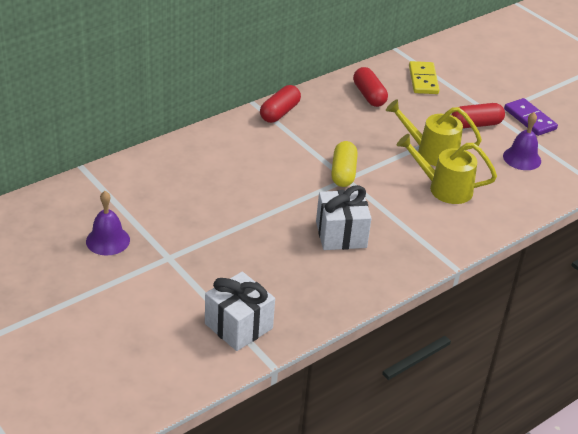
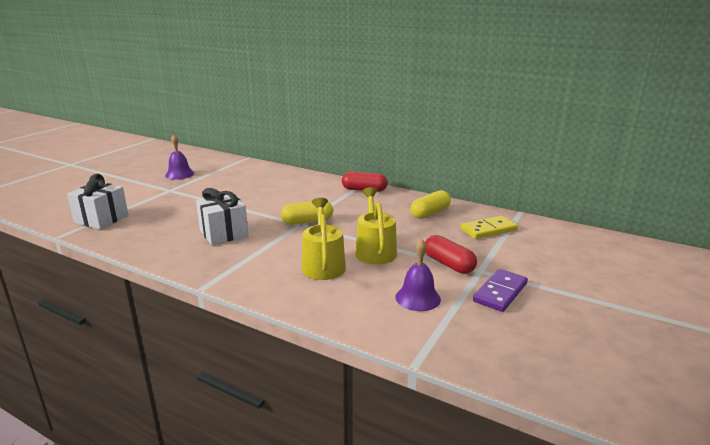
camera: 70 degrees right, 15 degrees down
red capsule [353,67,388,107] -> yellow capsule [410,190,451,219]

